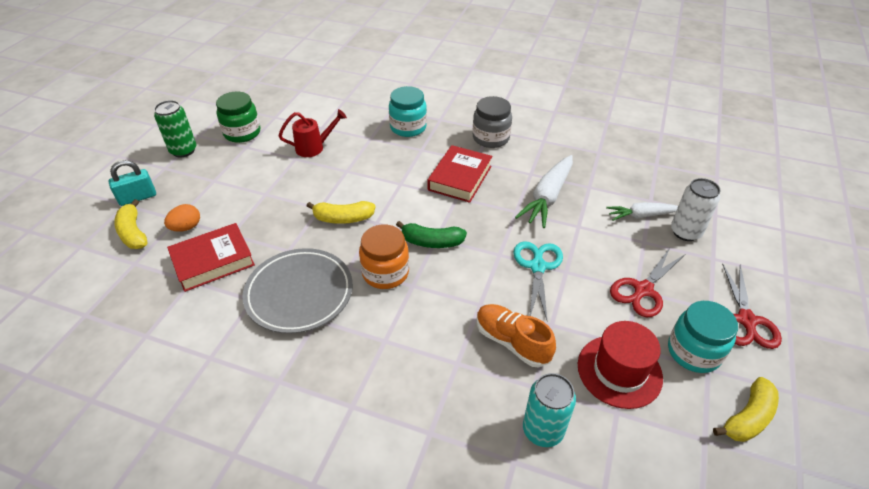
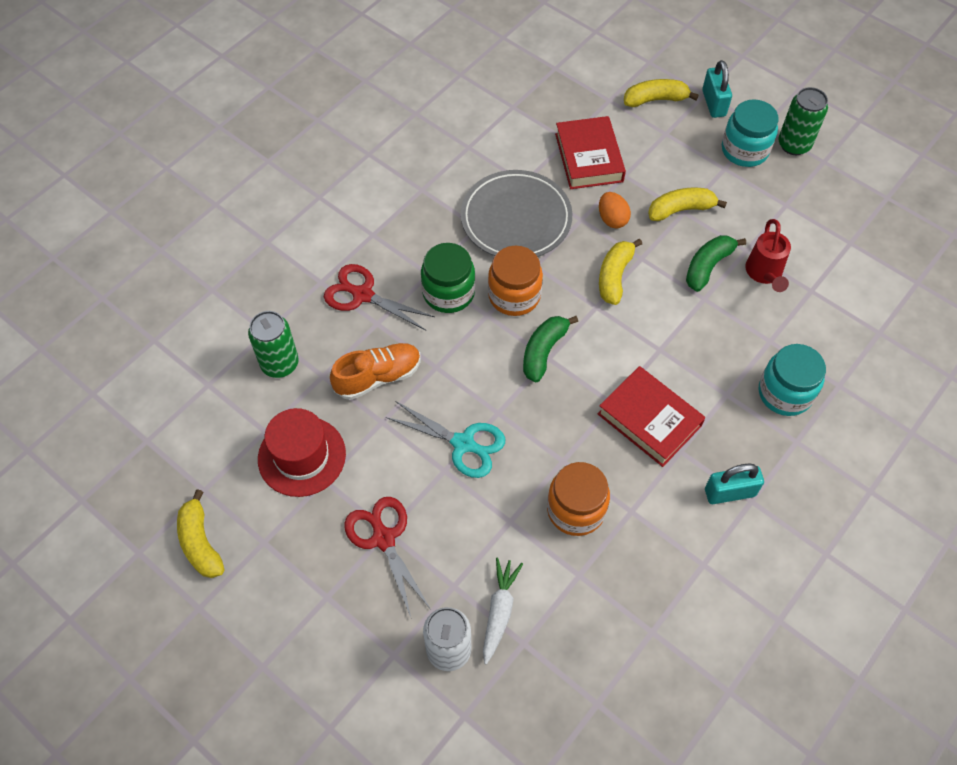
camera: 110 degrees right, 15 degrees up
orange egg [164,204,200,232] -> orange egg moved to [599,192,631,229]
green jar [216,91,260,143] -> green jar moved to [421,243,475,313]
grey jar [473,96,512,148] -> turquoise padlock [705,464,764,504]
white carrot [515,155,573,228] -> orange jar [547,462,610,536]
turquoise can [523,373,576,447] -> green can [248,311,299,378]
turquoise jar [668,301,738,373] -> turquoise jar moved to [722,99,778,167]
red scissors [722,264,782,349] -> red scissors moved to [324,264,435,330]
none -> yellow banana [648,188,727,221]
none -> green banana [686,235,746,292]

